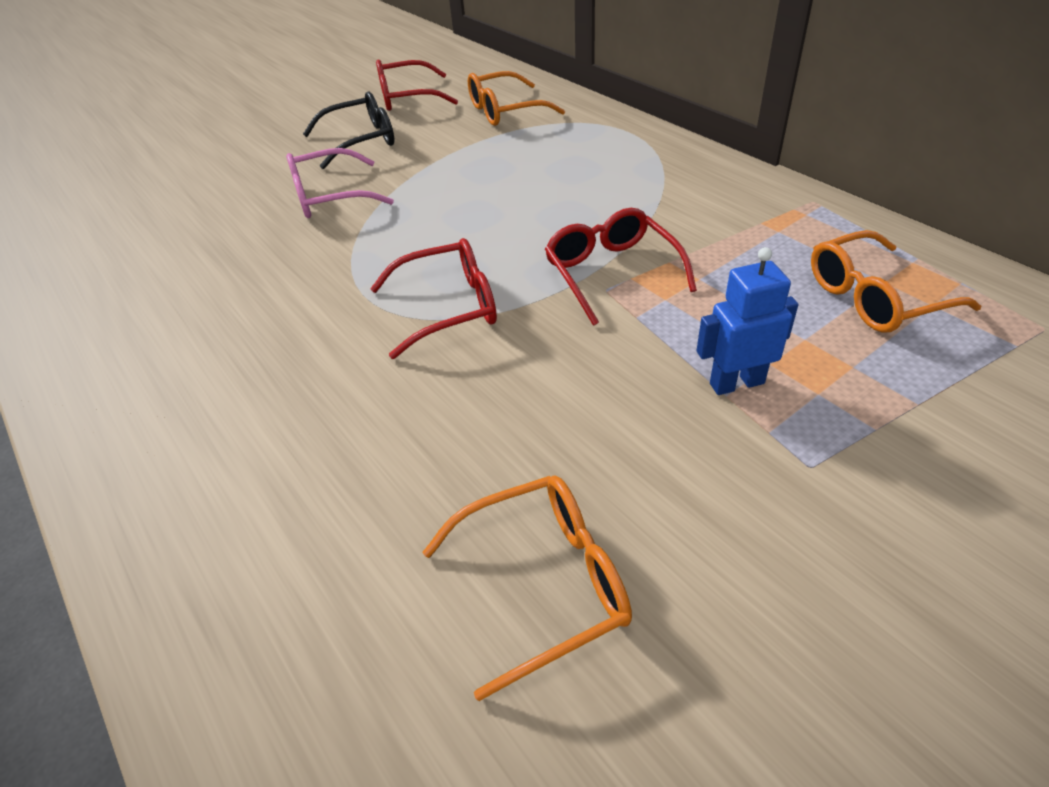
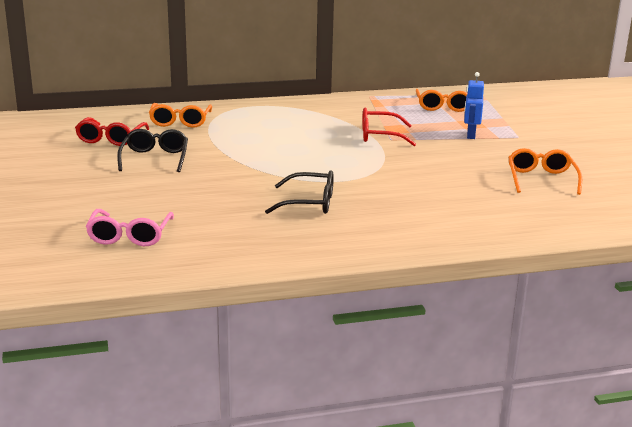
camera: 70 degrees left, 20 degrees down
pink glasses [286,148,394,218] -> pink glasses moved to [86,209,174,246]
red glasses [370,238,497,359] -> none
none -> black glasses [265,171,334,214]

